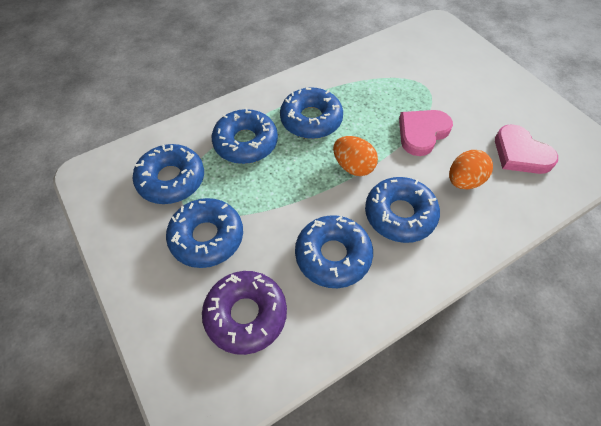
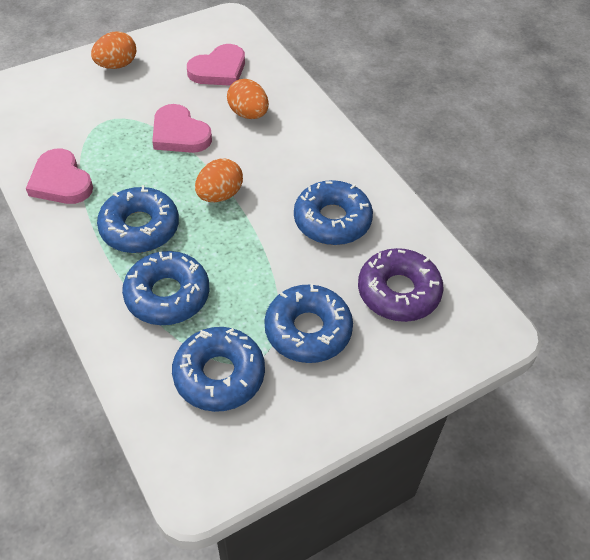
camera: 90 degrees left, 5 degrees down
blue donut [365,177,440,243] -> none
none -> pink heart [26,149,93,204]
none -> orange egg [91,31,136,69]

